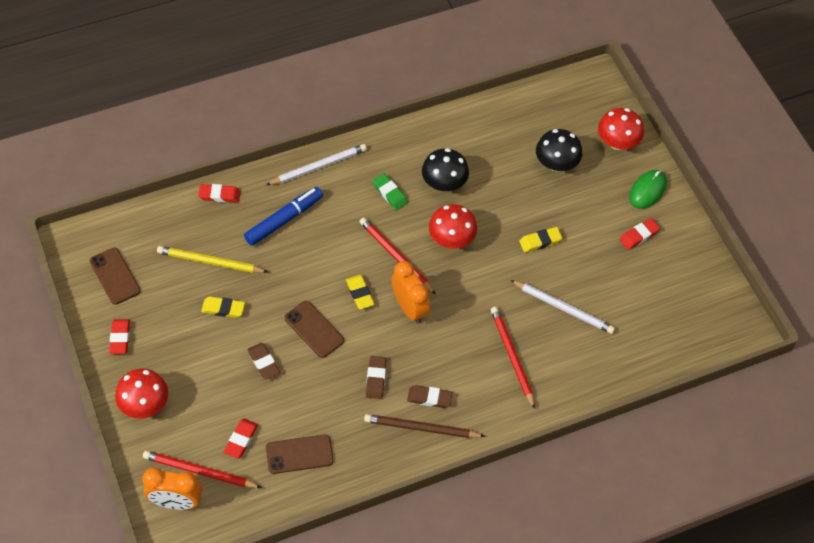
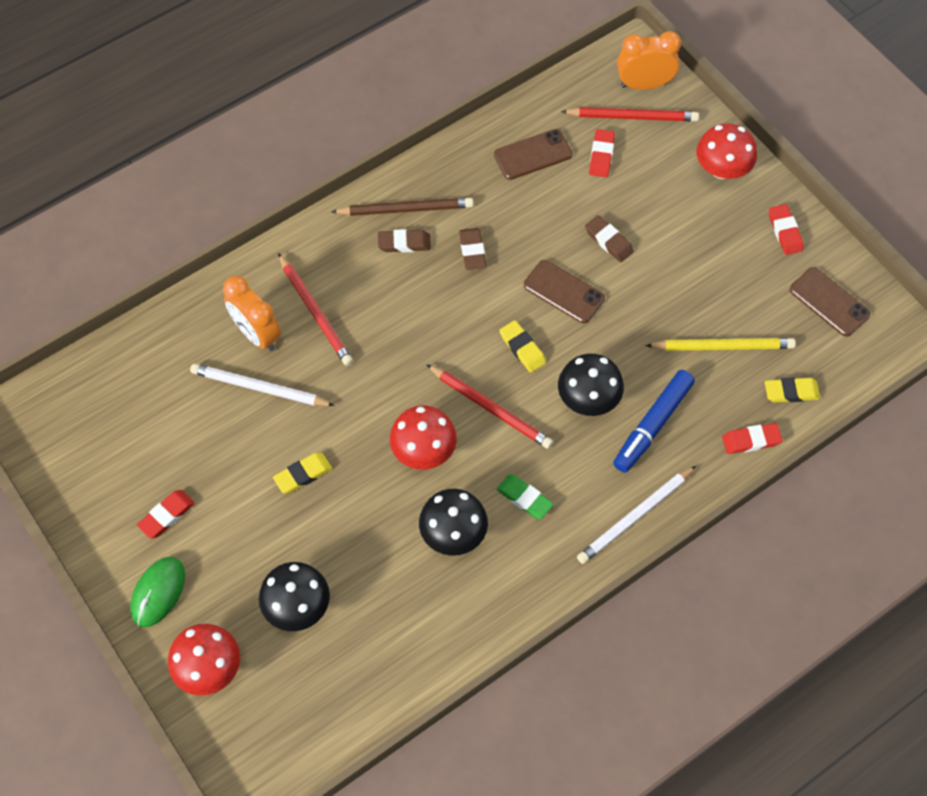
camera: 170 degrees right, 5 degrees up
yellow eraser [201,296,245,318] -> yellow eraser moved to [765,378,820,403]
orange clock [392,261,430,324] -> orange clock moved to [223,276,281,351]
none -> black mushroom [558,353,624,416]

